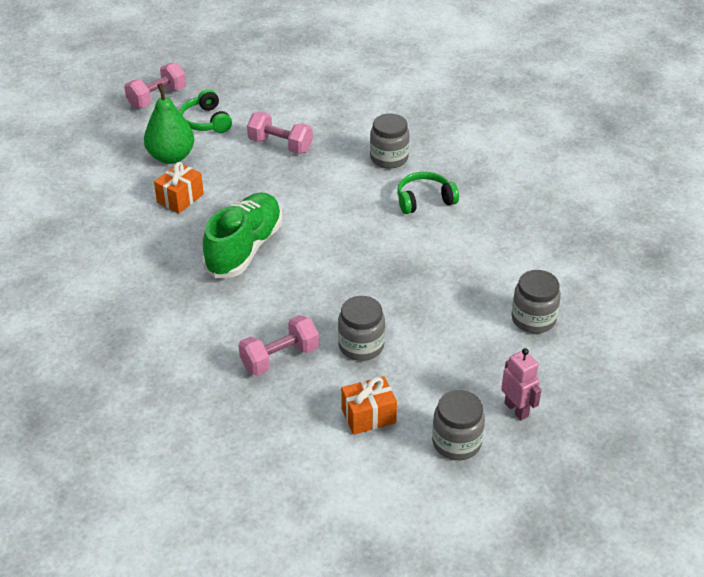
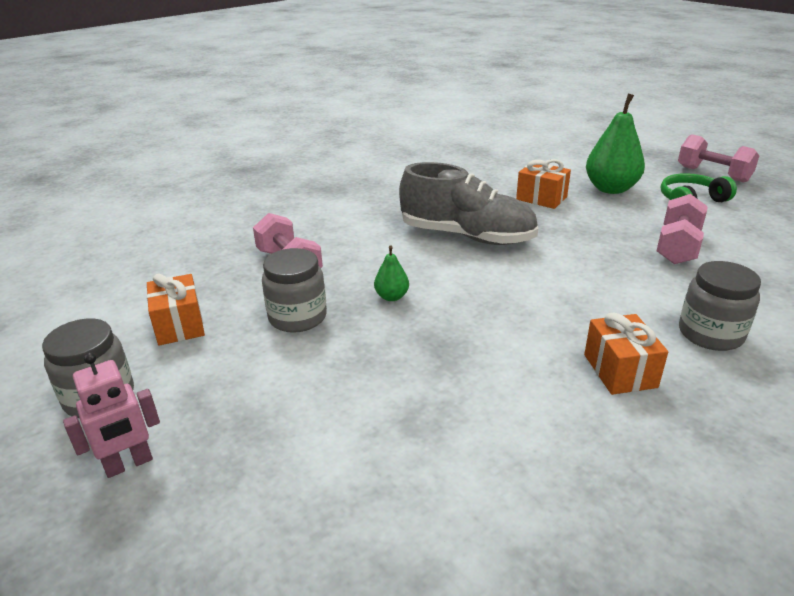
camera: 90 degrees right, 10 degrees down
green shoe [202,192,282,278] -> grey shoe [399,162,538,245]
green headphones [397,172,459,214] -> orange gift [584,312,668,395]
grey jar [512,270,561,333] -> none
none -> green pear [374,245,409,301]

